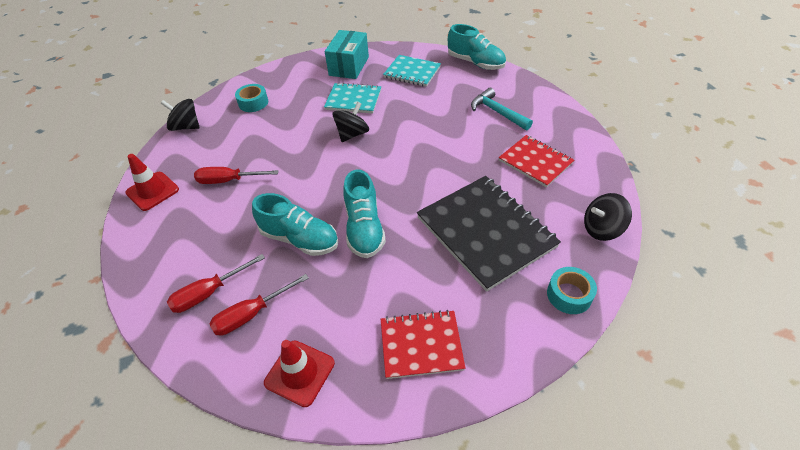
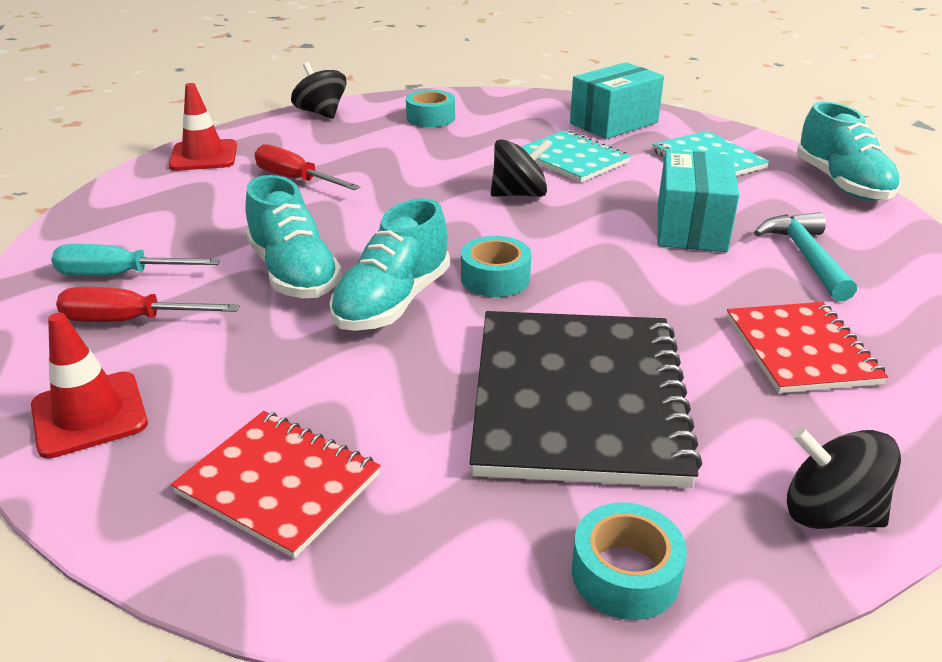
camera: 35 degrees right, 15 degrees down
red screwdriver [167,254,265,313] -> turquoise screwdriver [51,244,221,276]
none -> turquoise tape [461,236,531,297]
none -> turquoise box [657,150,739,252]

